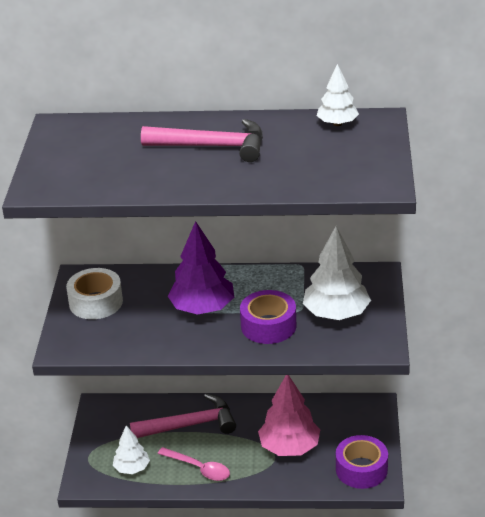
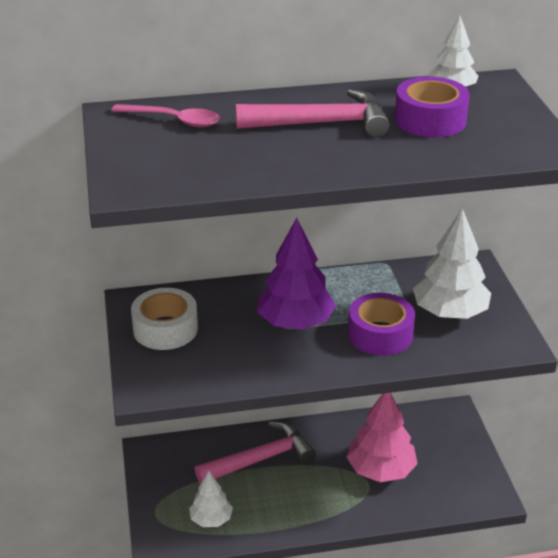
camera: 15 degrees left, 0 degrees up
pink spoon [158,447,230,481] -> pink spoon moved to [111,104,220,127]
purple tape [336,435,388,489] -> purple tape moved to [395,76,470,138]

